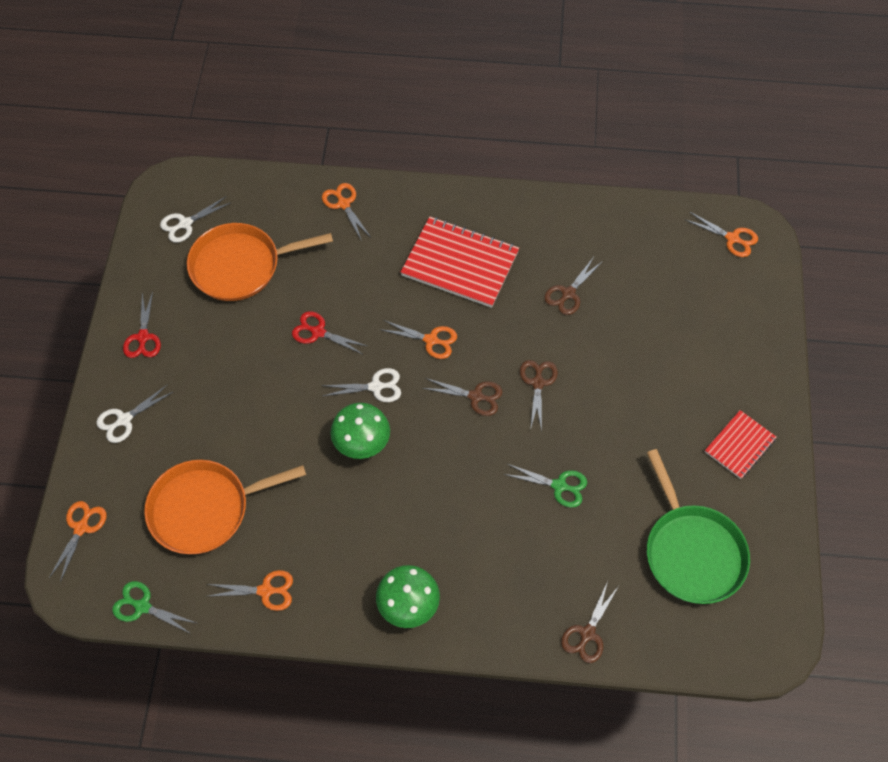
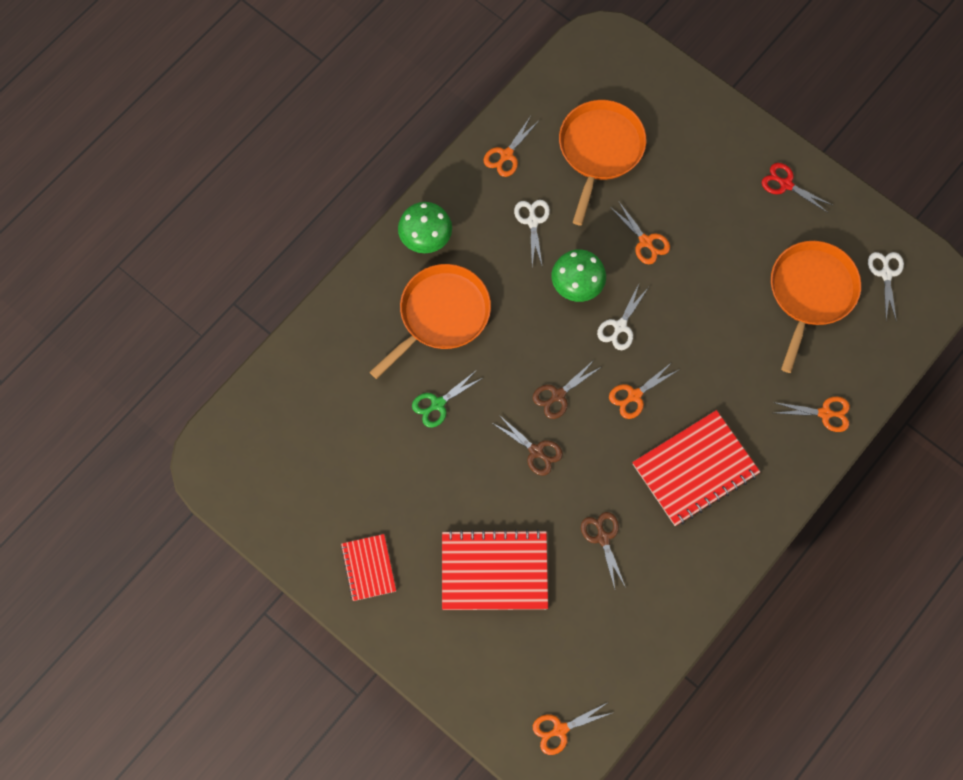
camera: 125 degrees right, 10 degrees up
orange scissors [49,501,107,582] -> orange scissors moved to [610,202,670,264]
white scissors [96,385,173,443] -> white scissors moved to [514,200,550,268]
green scissors [112,581,196,634] -> none
red scissors [292,311,367,354] -> none
brown scissors [561,581,619,663] -> none
green pan [647,449,750,604] -> none
none -> orange pan [370,264,491,379]
none -> red notebook [442,529,548,610]

